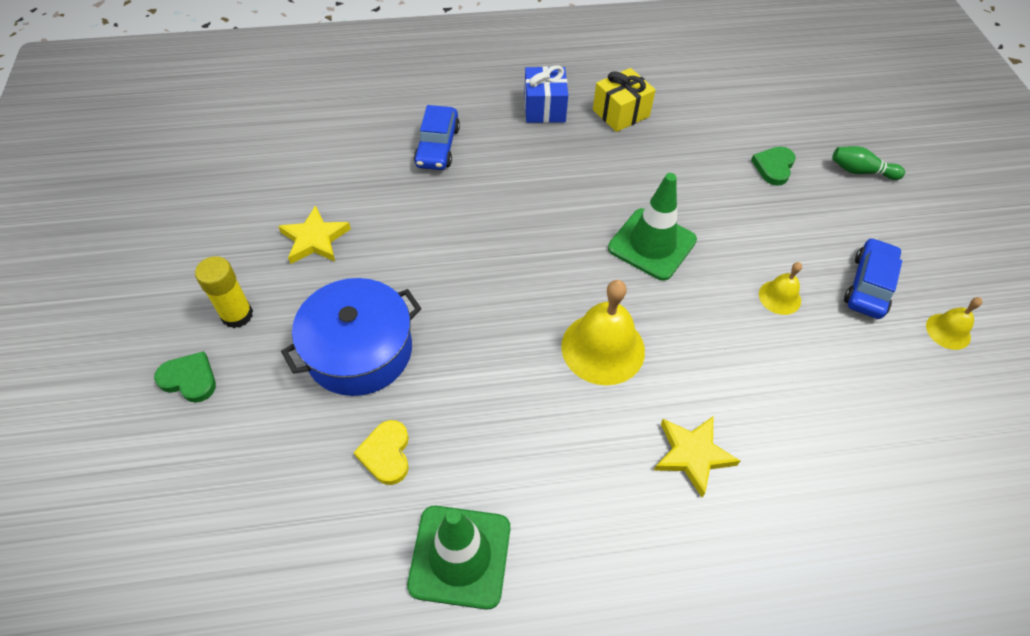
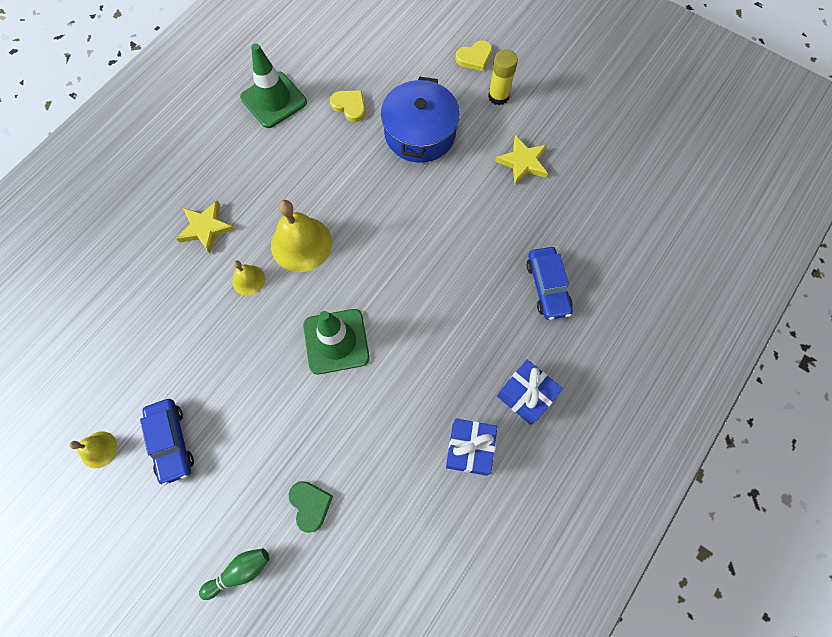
camera: 135 degrees right, 15 degrees up
green heart [154,351,216,403] -> yellow heart [455,40,492,71]
blue car [414,105,460,170] -> blue car turned 150 degrees counterclockwise [527,247,573,320]
yellow gift [593,68,656,132] -> blue gift [446,418,497,476]
yellow bell [759,262,802,315] -> yellow bell moved to [232,260,265,296]

